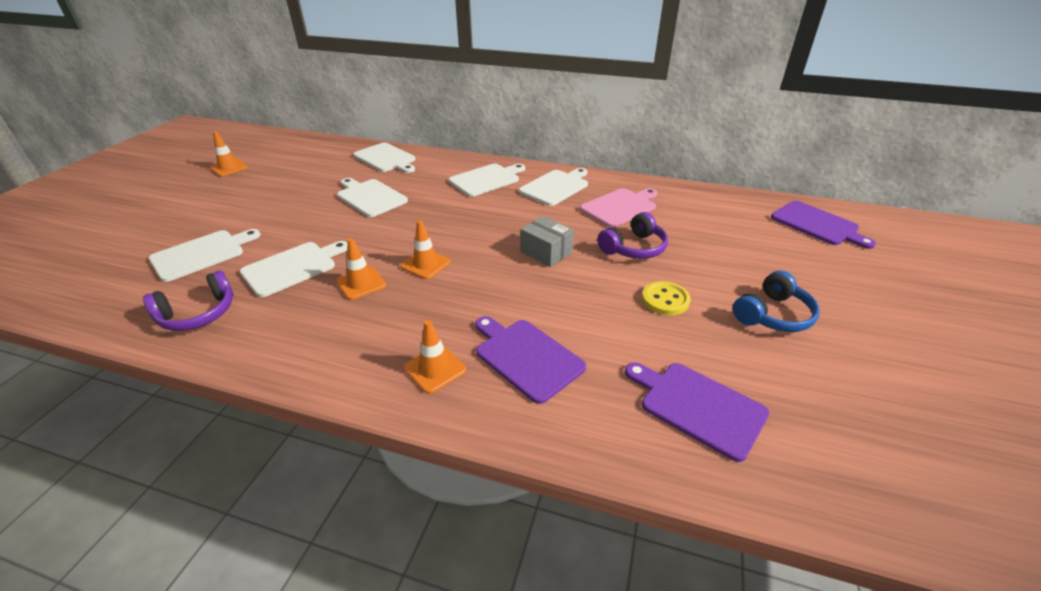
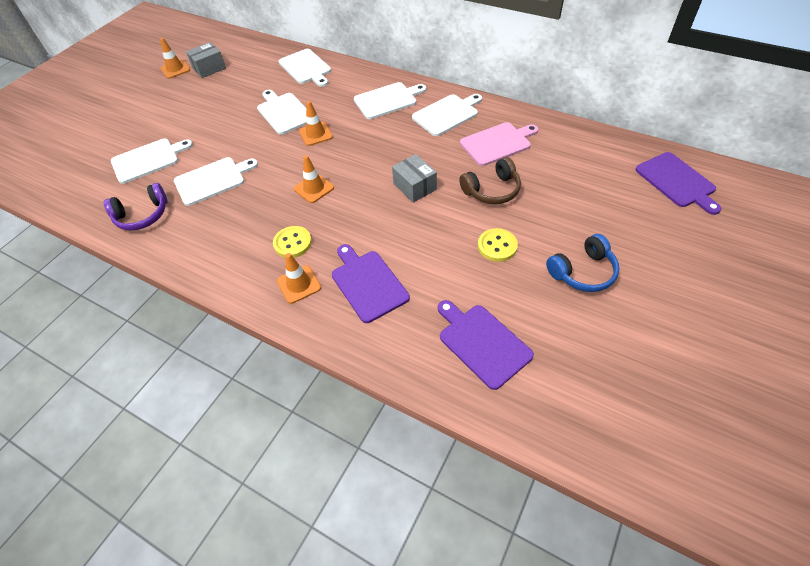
camera: 15 degrees right, 15 degrees up
orange traffic cone [336,238,386,300] -> orange traffic cone moved to [299,101,333,146]
purple headphones [598,212,668,259] -> brown headphones [459,157,521,204]
none -> grey box [186,42,226,78]
none -> yellow button [273,226,312,258]

